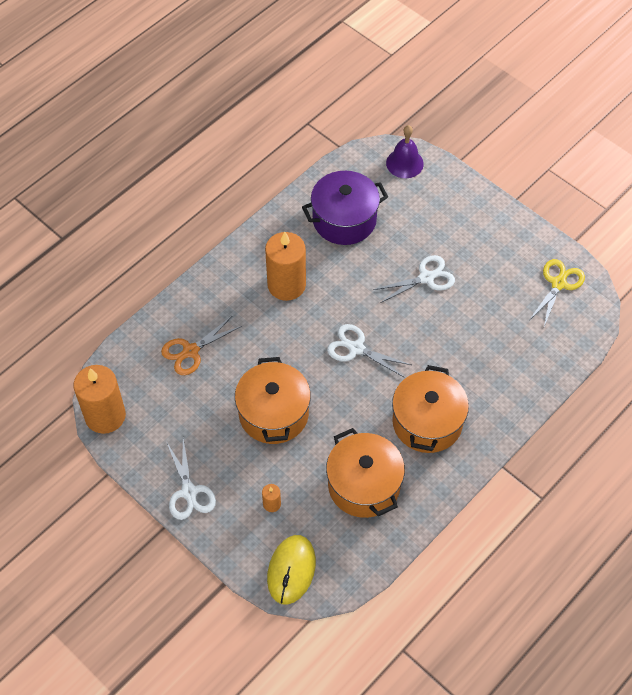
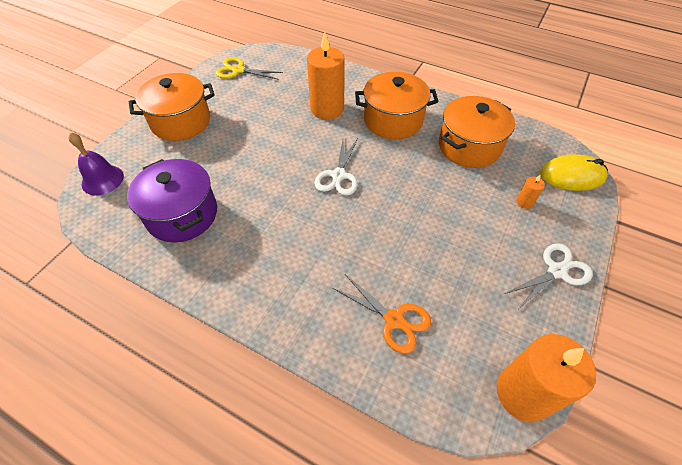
camera: 105 degrees left, 5 degrees down
orange pot [235,357,311,444] -> orange pot moved to [129,73,215,141]
orange candle [265,232,306,301] -> orange candle moved to [307,32,345,120]
white scissors [373,255,455,303] -> none

